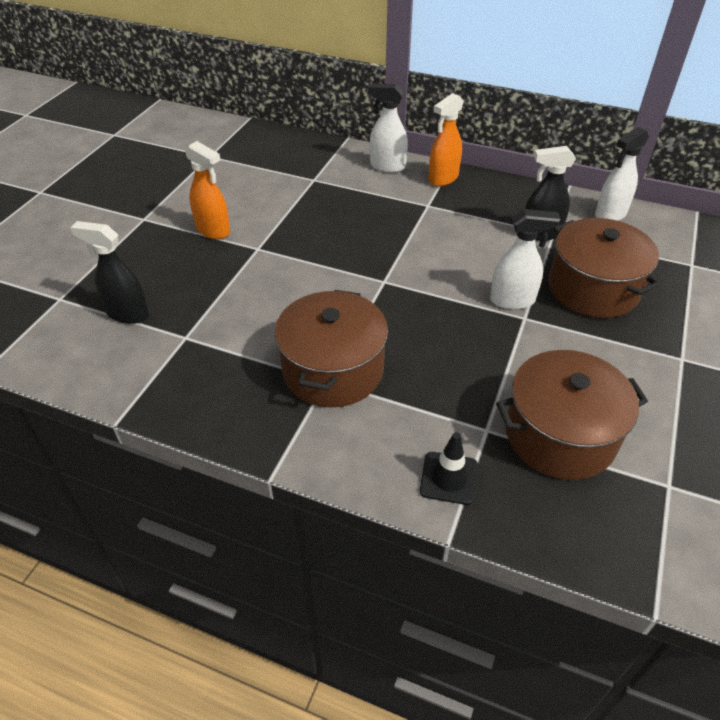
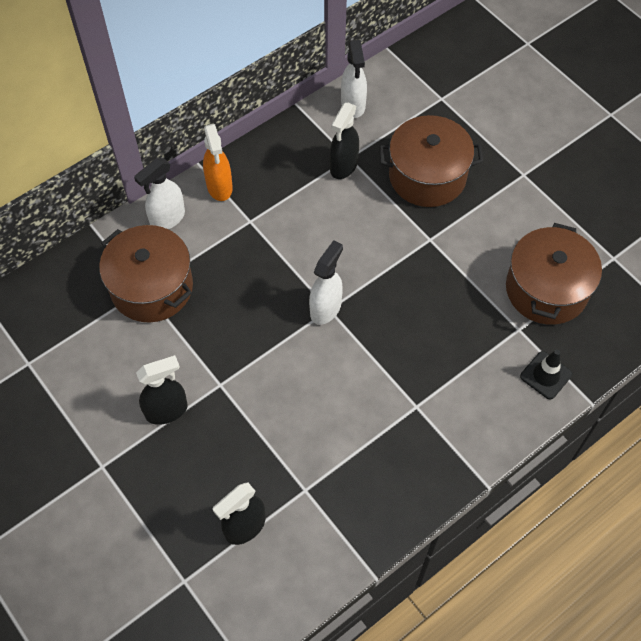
camera: 60 degrees left, 15 degrees up
orange spray bottle [185,141,230,239] -> black spray bottle [136,355,188,425]
brown pot [275,290,388,407] -> brown pot moved to [99,225,193,322]
white spray bottle [490,209,560,310] -> white spray bottle moved to [309,240,343,325]

